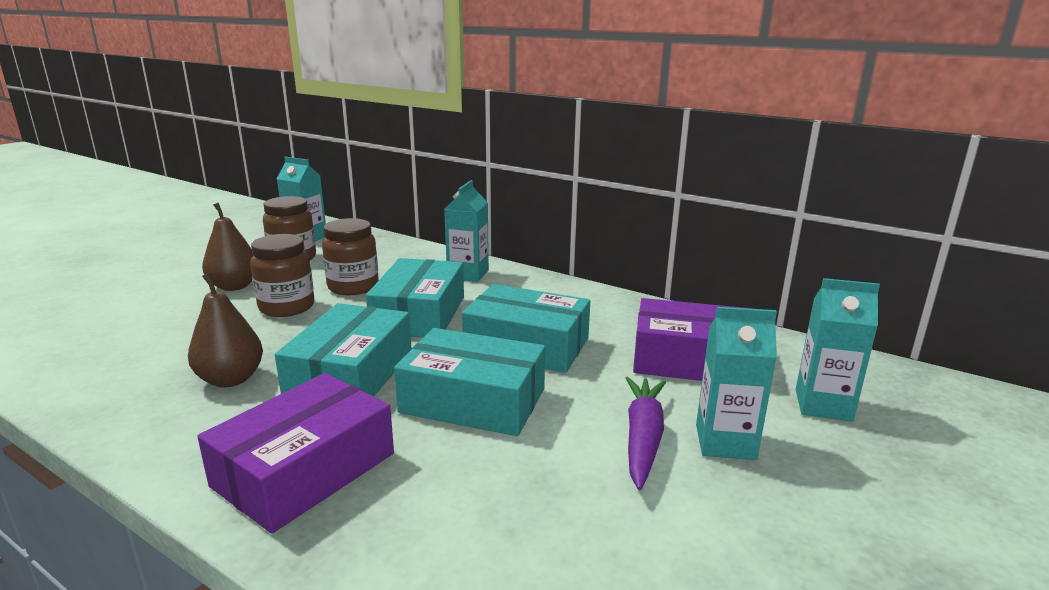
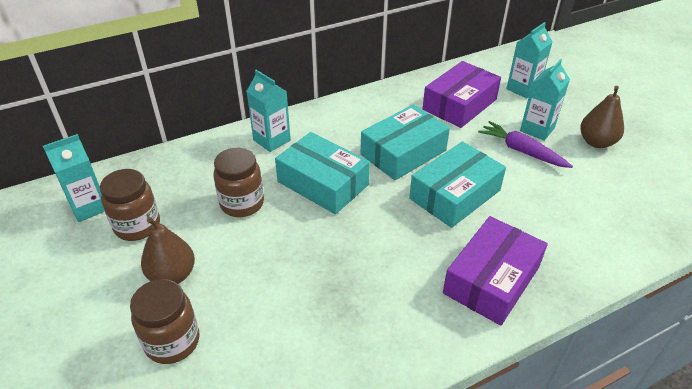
camera: 60 degrees left, 20 degrees up
brown pear [188,273,263,387] -> brown pear moved to [580,86,624,148]
purple box [197,373,394,534] -> purple box turned 60 degrees clockwise [443,216,548,326]
brown jar [250,234,314,317] -> brown jar moved to [130,279,200,364]
turquoise box [275,303,411,396] -> none

